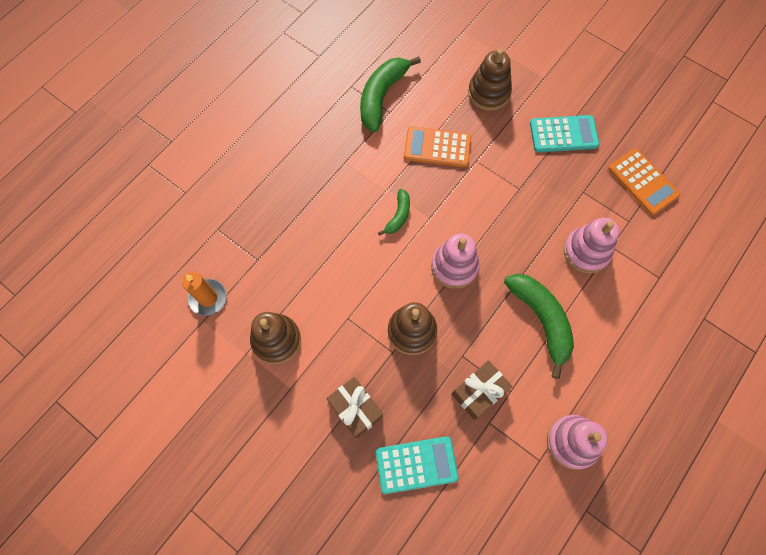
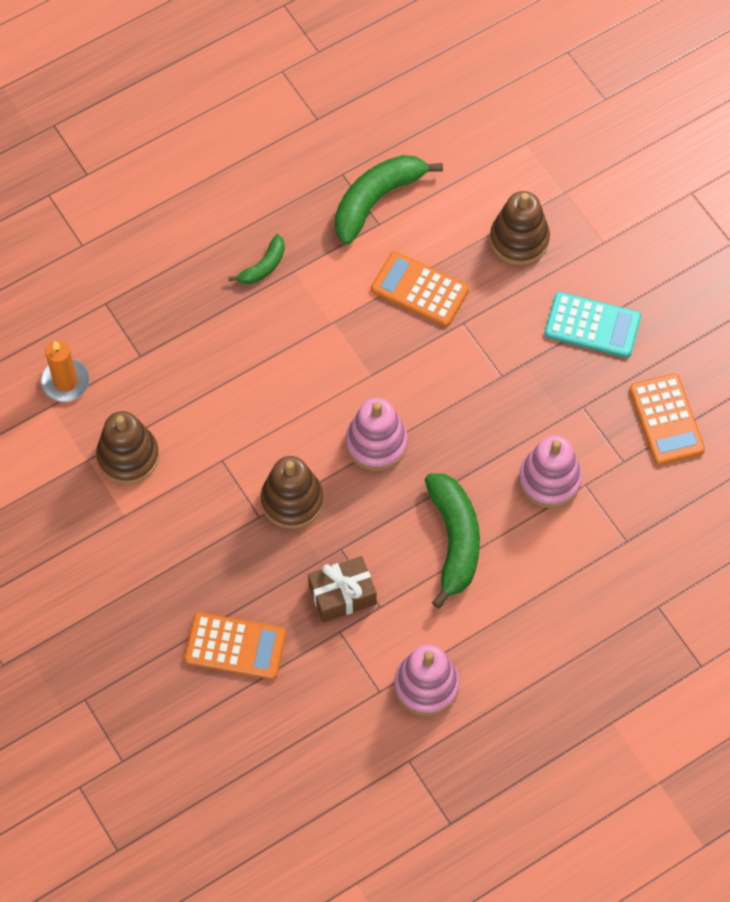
camera: 20 degrees right, 5 degrees down
brown gift [326,377,383,439] -> none
turquoise calculator [376,436,459,494] -> orange calculator [184,612,286,680]
green banana [378,189,410,236] -> green banana moved to [228,234,285,284]

